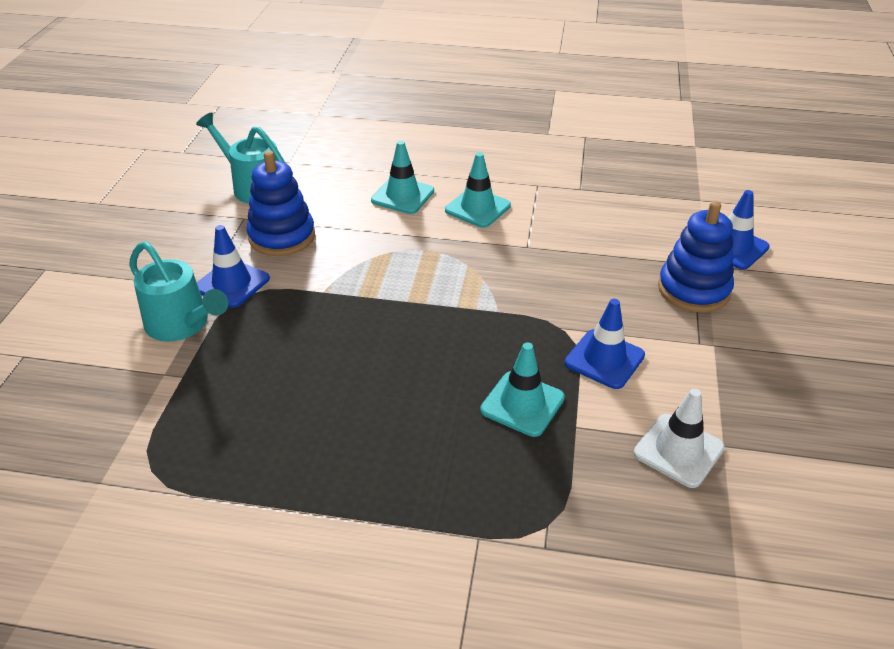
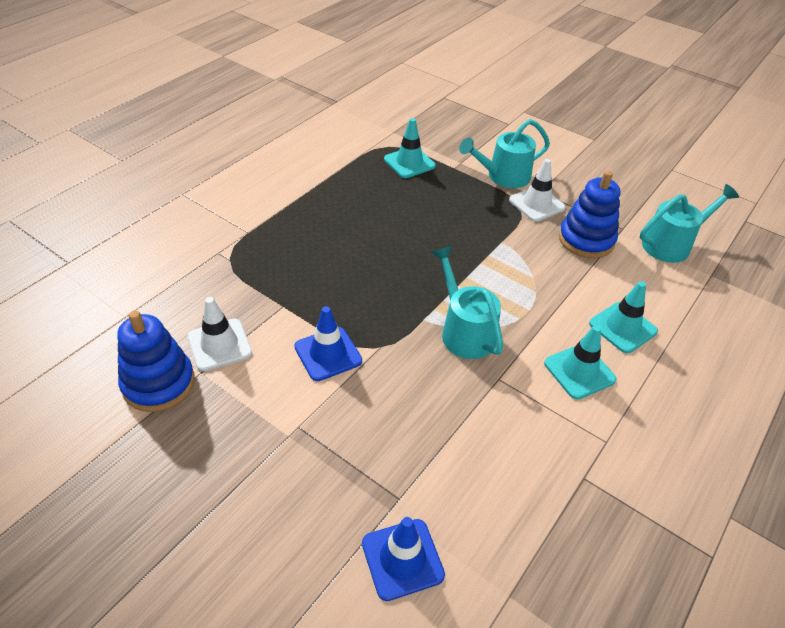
camera: 115 degrees right, 5 degrees up
blue traffic cone [197,225,270,308] -> white traffic cone [509,159,566,222]
turquoise traffic cone [480,342,565,437] -> turquoise traffic cone moved to [384,118,436,178]
blue stacking toy [658,201,734,313] -> blue stacking toy moved to [117,311,195,412]
none -> turquoise watering can [432,246,503,359]

